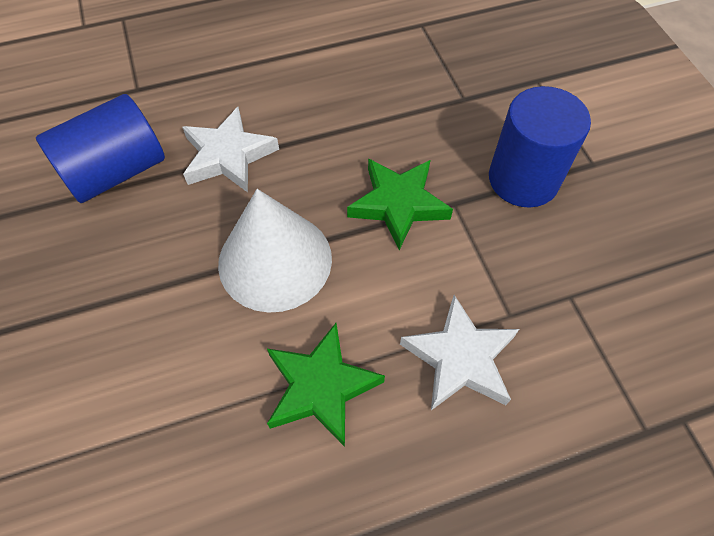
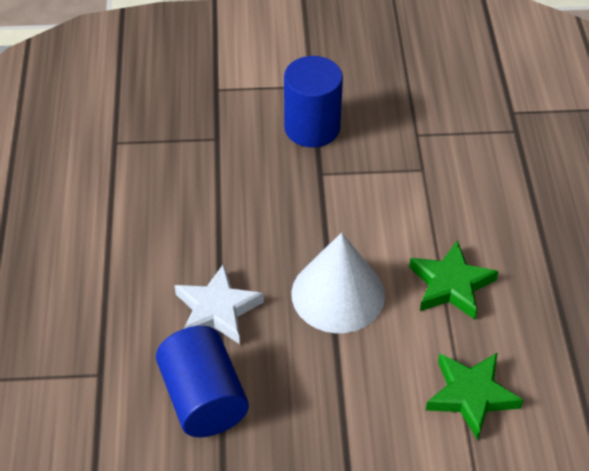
camera: 75 degrees left, 10 degrees down
green star [347,159,453,250] -> green star moved to [426,353,524,440]
white star [400,295,519,410] -> none

